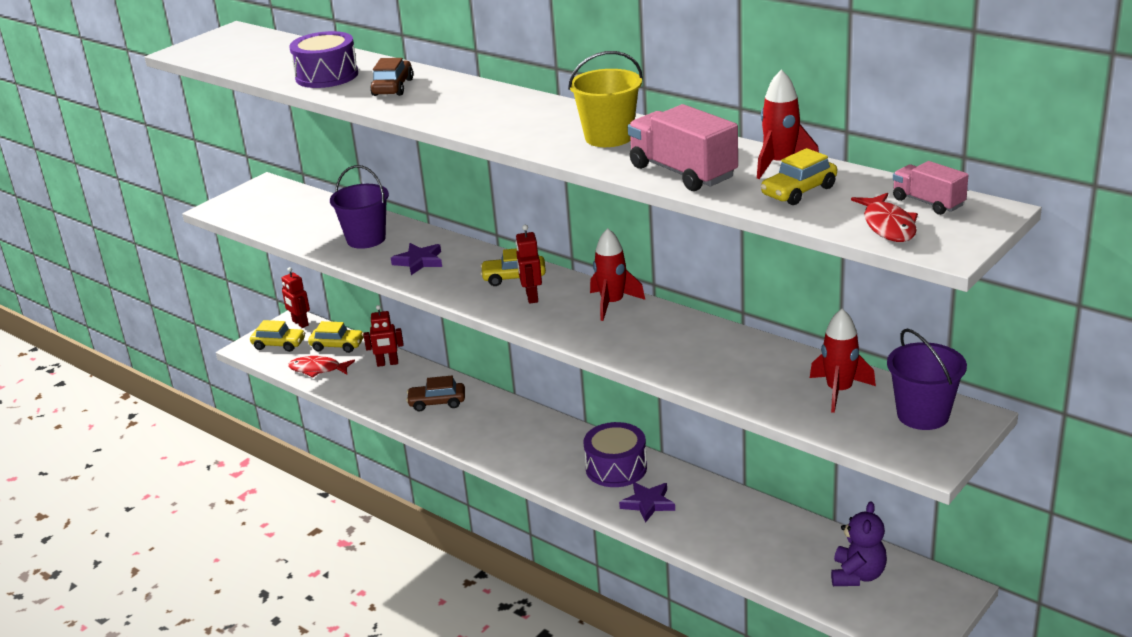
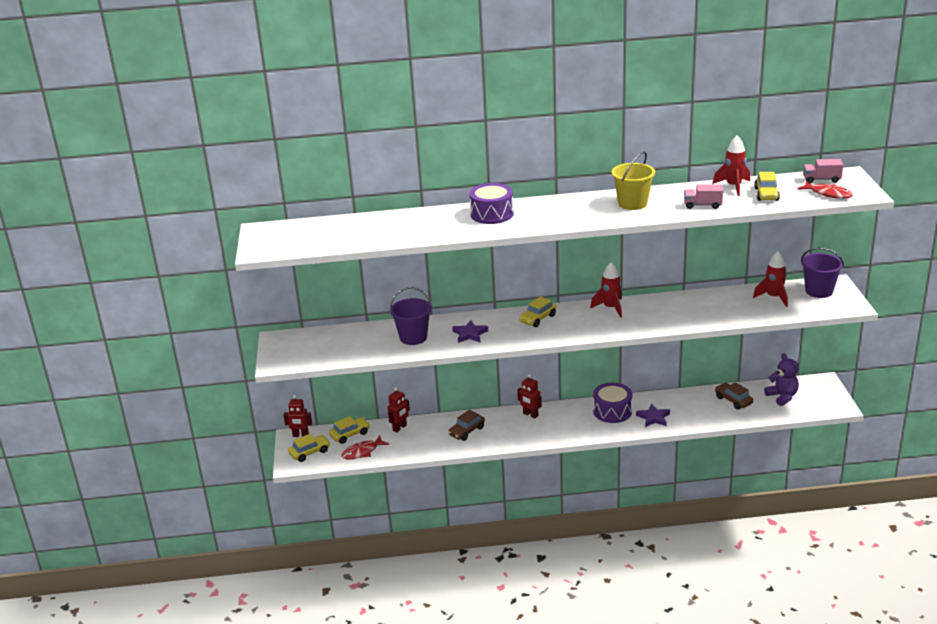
camera: 45 degrees left, 0 degrees up
purple drum [289,31,358,88] -> purple drum moved to [469,183,514,224]
brown car [370,58,413,96] -> brown car moved to [715,382,753,410]
red robot [515,225,542,304] -> red robot moved to [517,374,542,418]
pink truck [628,104,738,191] -> pink truck [684,184,723,209], size x0.58

